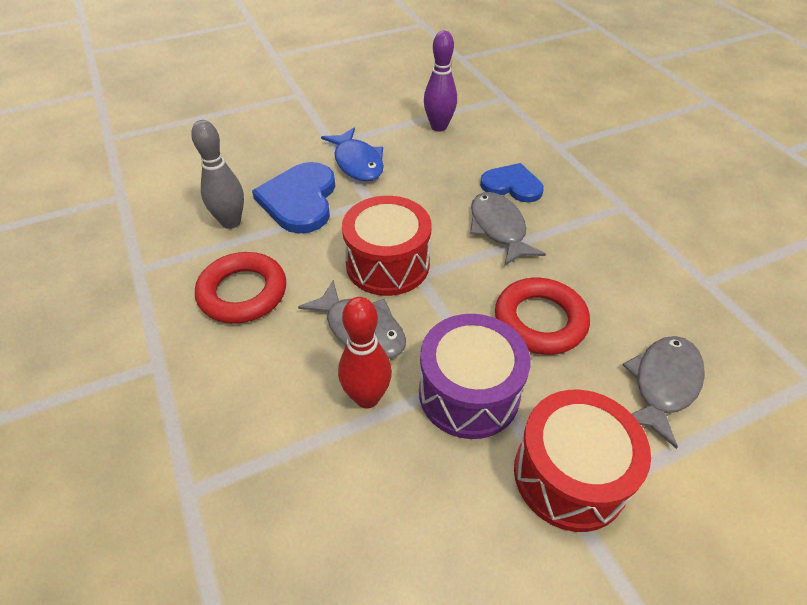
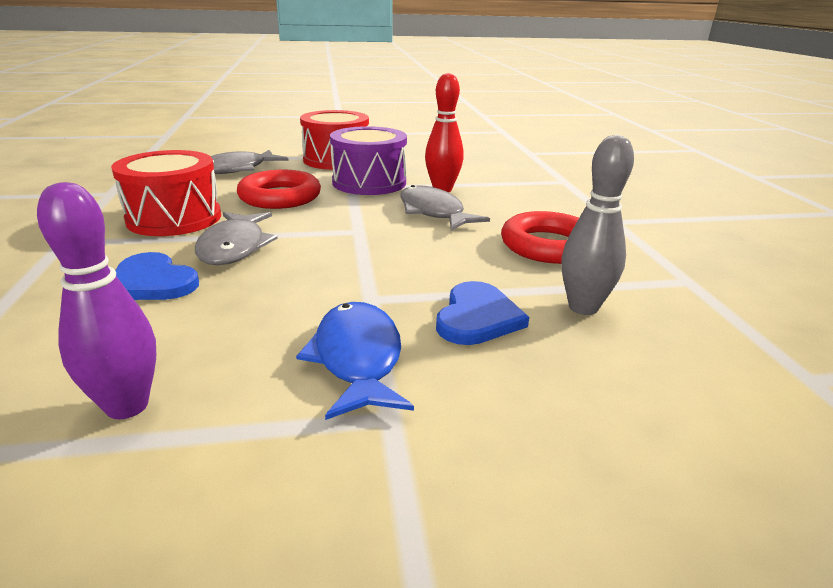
camera: 165 degrees left, 20 degrees down
blue heart [252,162,335,234] -> blue heart [436,281,529,345], size x0.66
red drum [342,196,432,296] -> red drum moved to [111,150,221,236]

